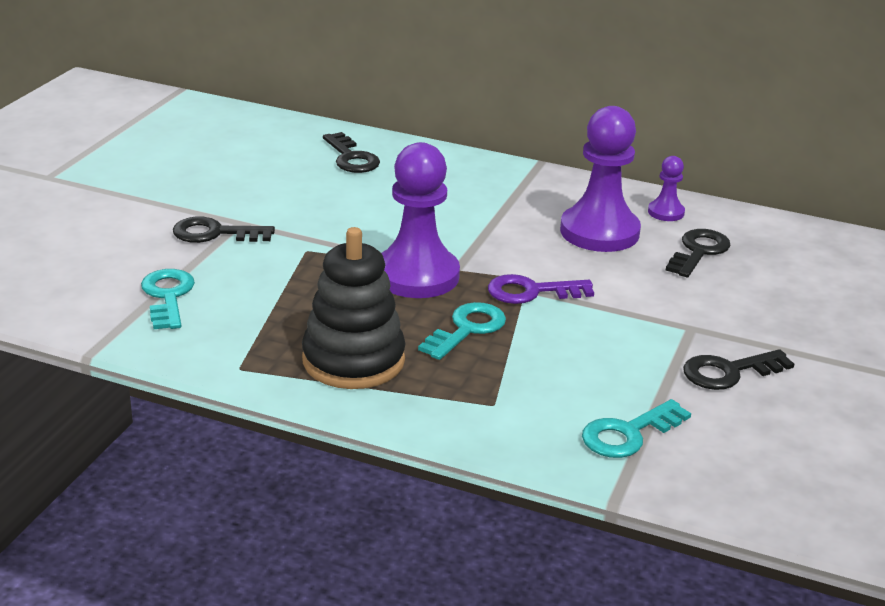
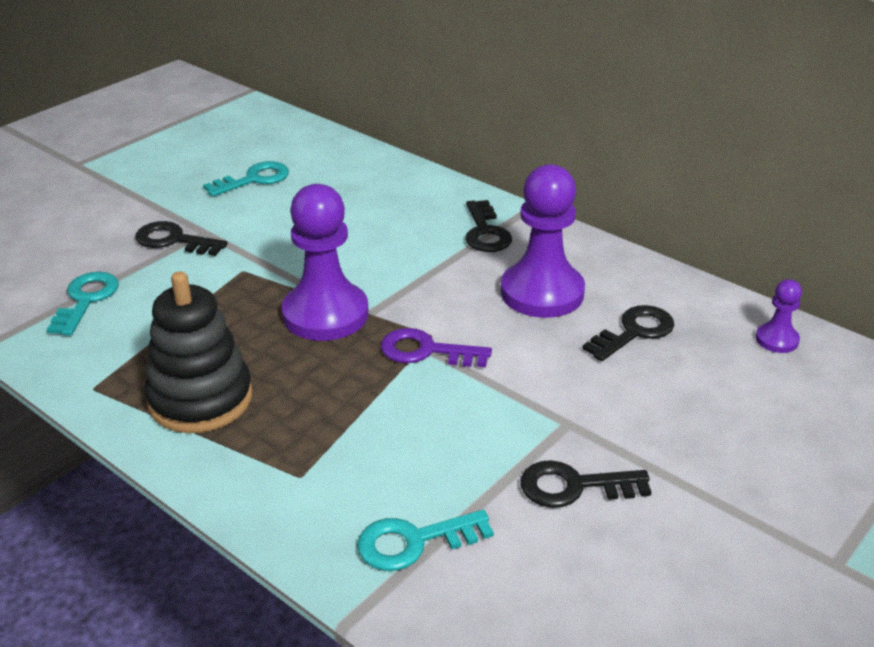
camera: 20 degrees right, 5 degrees up
black key [323,132,380,173] -> black key moved to [465,200,512,252]
turquoise key [418,302,506,360] -> turquoise key moved to [203,161,289,197]
purple pawn [648,156,685,221] -> purple pawn moved to [756,279,802,353]

